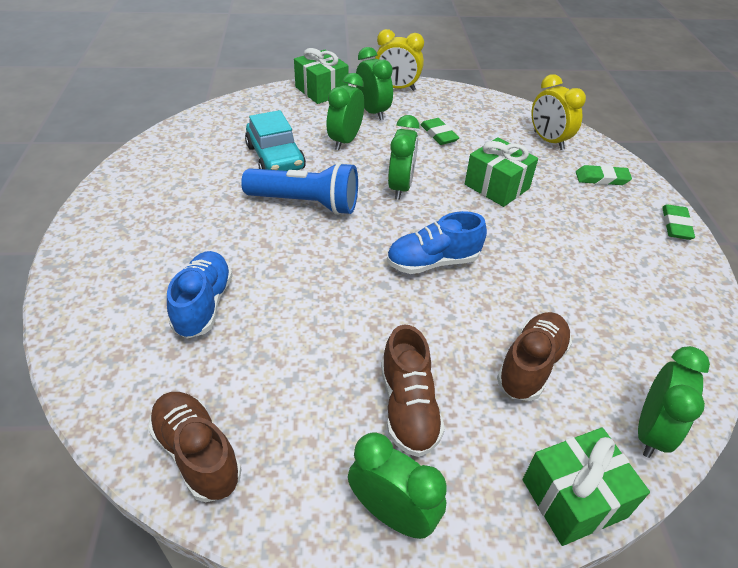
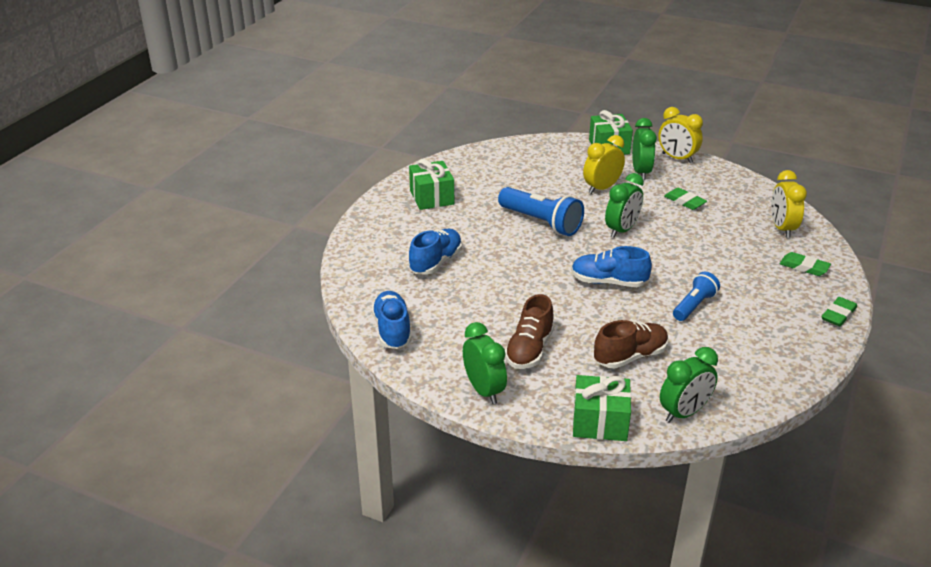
camera: 30 degrees right, 10 degrees down
brown shoe [148,392,241,502] -> blue shoe [372,291,412,349]
turquoise car [245,110,306,171] -> none
green clock [326,73,364,150] -> yellow clock [583,135,625,194]
green eraser [420,118,459,145] -> green eraser turned 45 degrees counterclockwise [664,188,707,210]
green gift [465,137,538,207] -> green gift moved to [409,159,454,210]
none -> blue flashlight [673,271,720,321]

